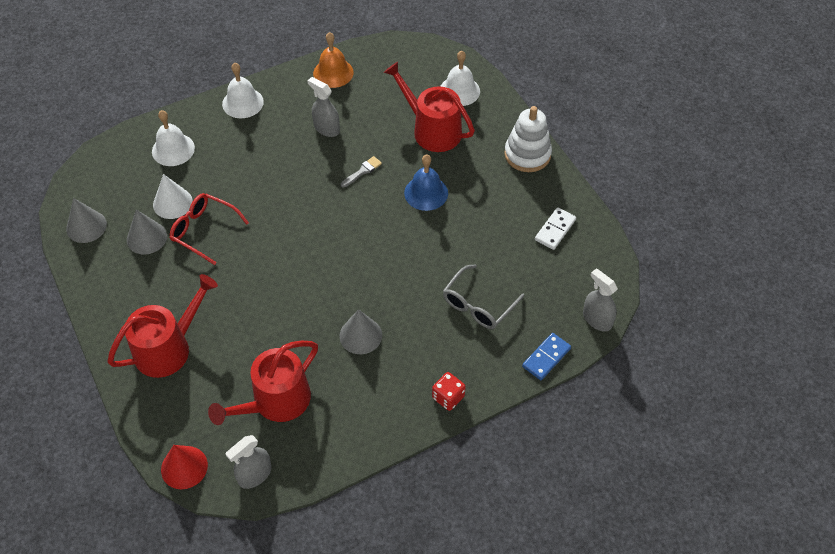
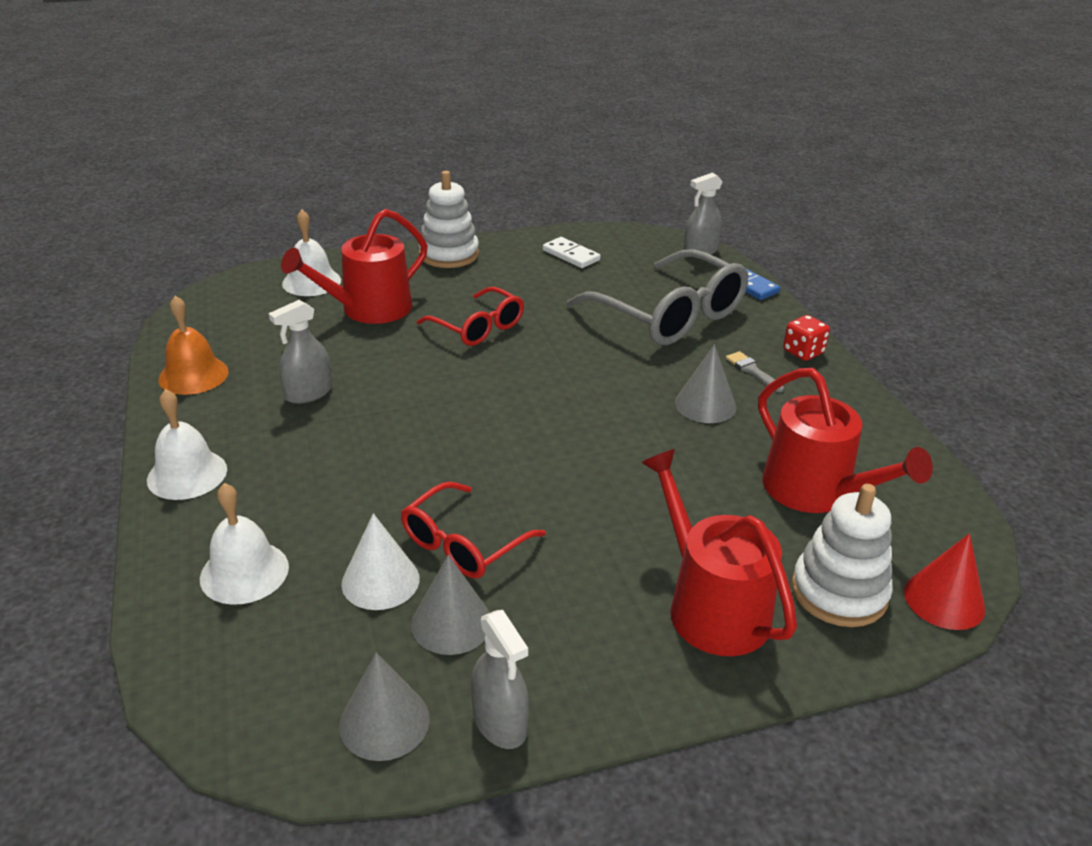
camera: 80 degrees left, 20 degrees down
grey spray bottle [225,435,272,489] -> grey spray bottle moved to [471,610,529,749]
grey brush [341,156,382,188] -> grey brush moved to [726,351,784,392]
blue bell [404,155,448,211] -> red glasses [417,287,524,346]
grey glasses [443,264,524,329] -> grey glasses [567,249,749,345], size x1.72
none -> white stacking toy [792,484,893,627]

